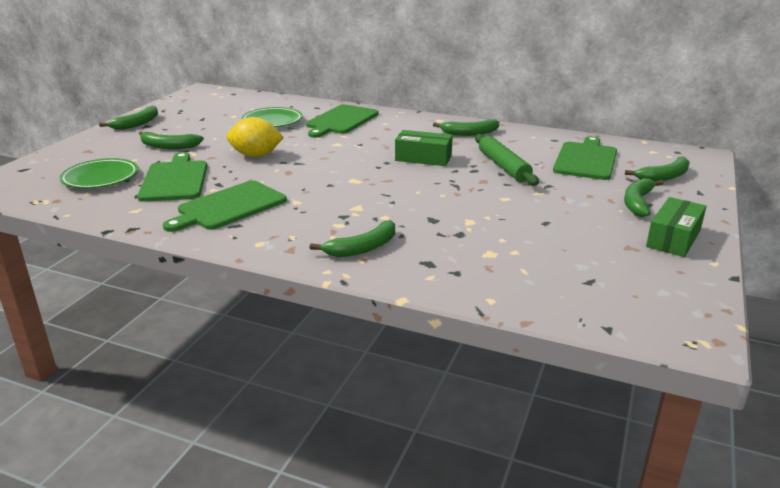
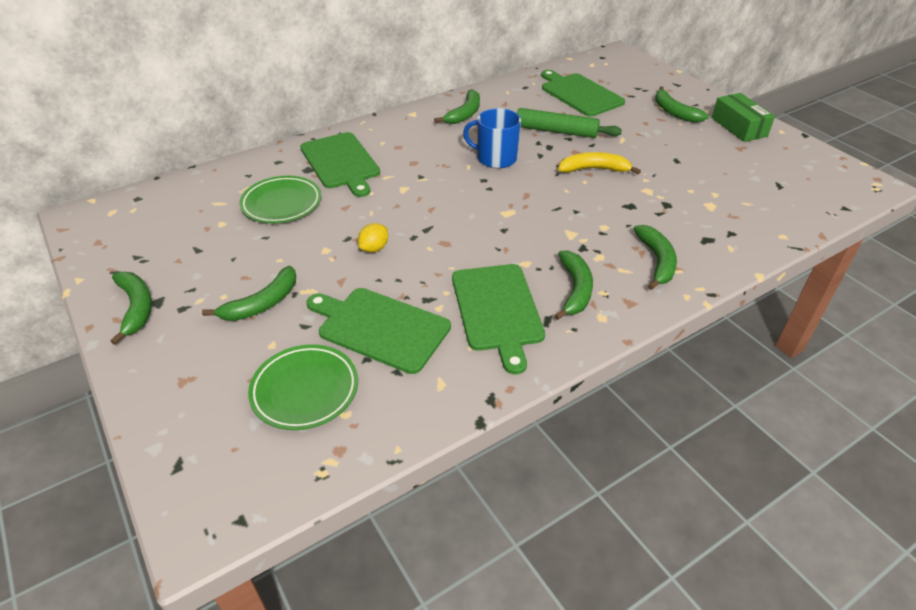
camera: 55 degrees left, 15 degrees up
yellow lemon [227,117,284,157] -> yellow lemon [358,223,388,252], size x0.56
green box [395,130,453,166] -> blue mug [463,108,521,168]
green banana [625,156,690,182] -> green banana moved to [554,250,593,320]
none -> yellow banana [558,152,641,174]

